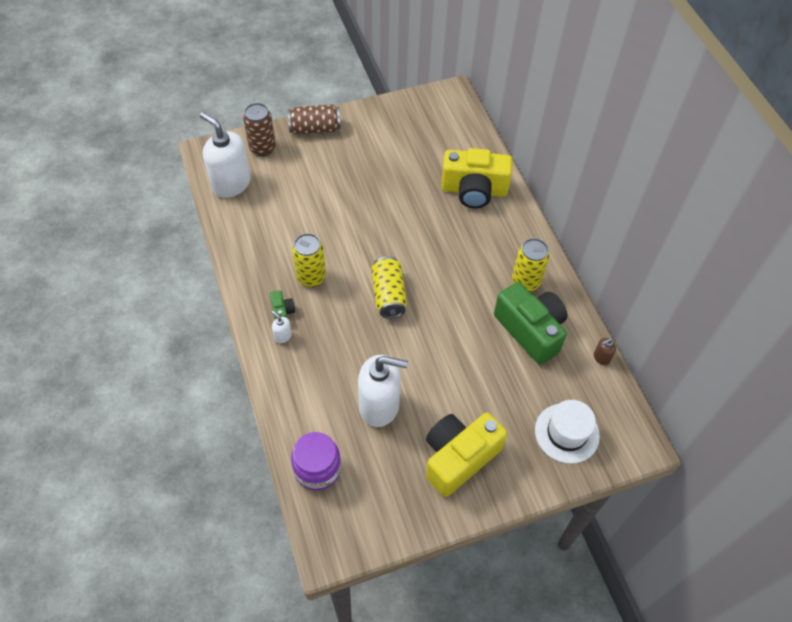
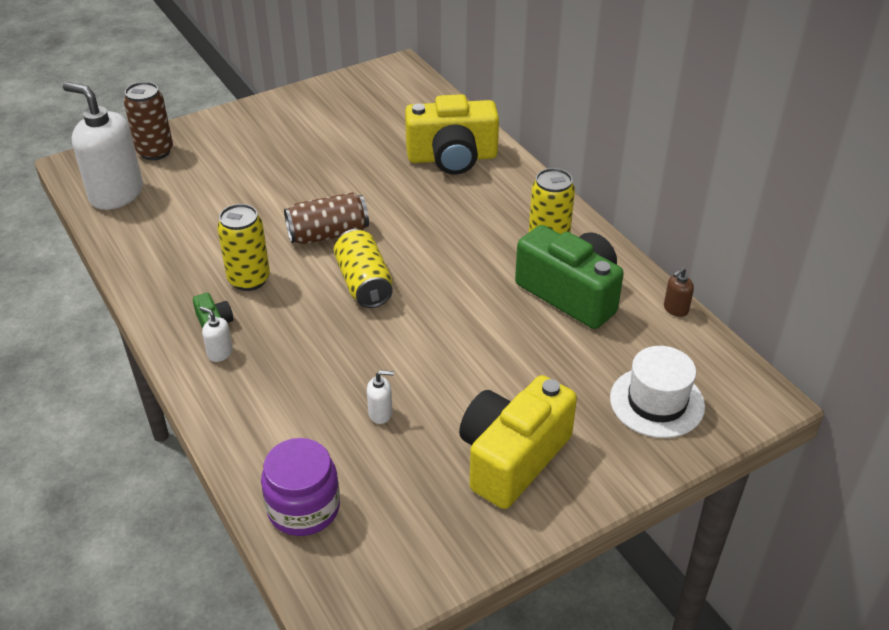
camera: 10 degrees left, 15 degrees down
brown can [288,104,341,134] -> brown can moved to [284,192,369,244]
white soap dispenser [358,355,408,427] -> white soap dispenser [367,370,394,424], size x0.40

